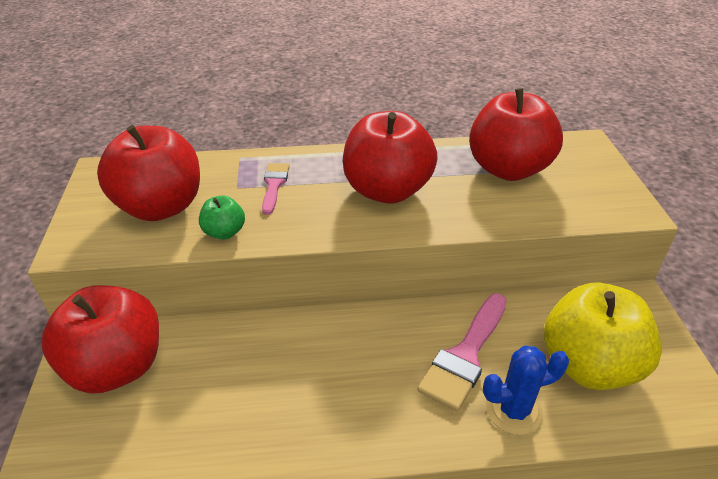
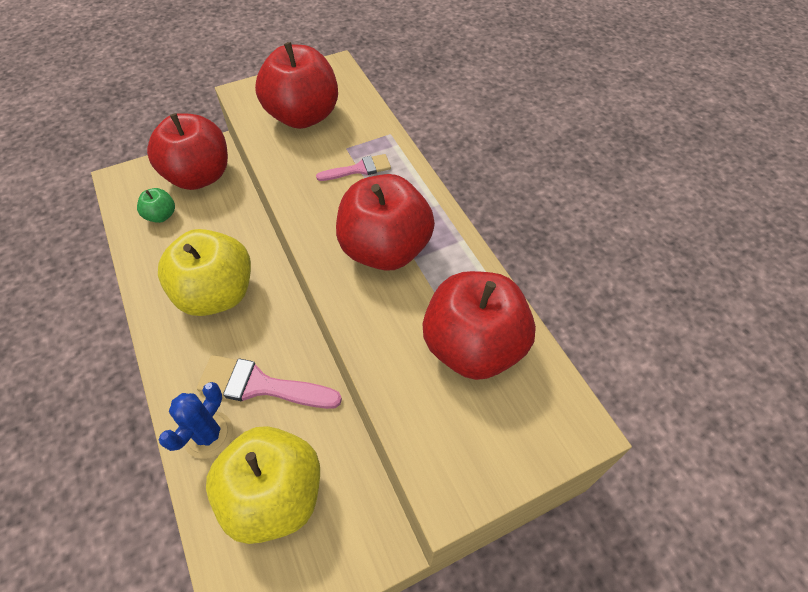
camera: 70 degrees right, 15 degrees up
green apple [199,195,245,240] -> green apple moved to [137,188,175,223]
blue cactus [483,346,569,435] -> blue cactus turned 60 degrees clockwise [159,382,233,459]
none -> yellow apple [158,229,251,316]

